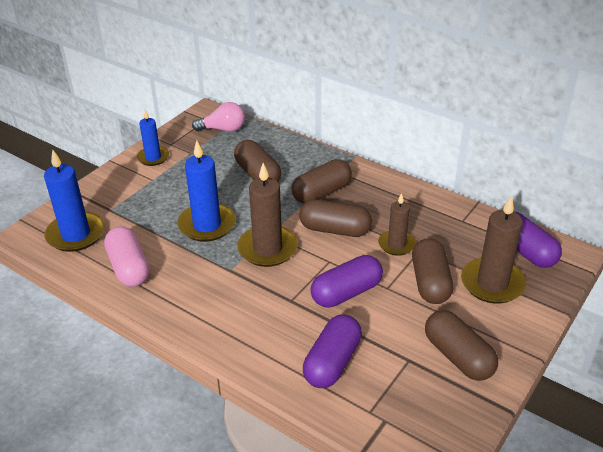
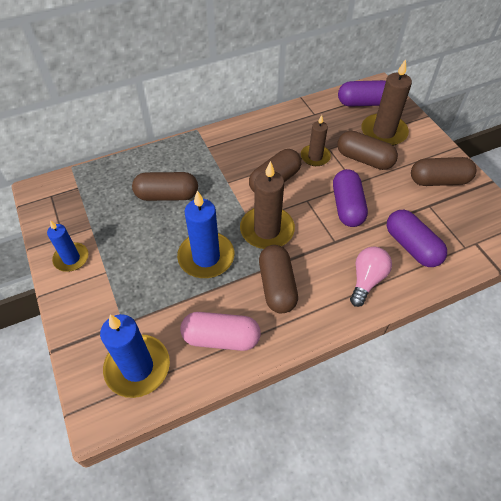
camera: 60 degrees left, 15 degrees up
pink light bulb [192,102,245,132] -> pink light bulb moved to [350,246,392,307]
brown capsule [291,159,352,204] -> brown capsule moved to [259,245,298,313]

